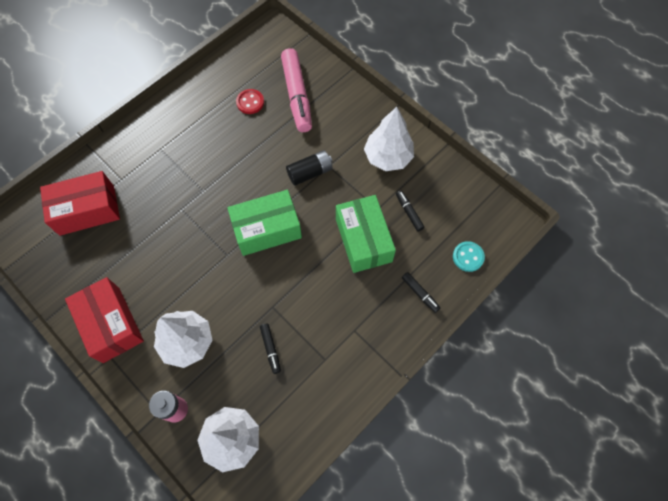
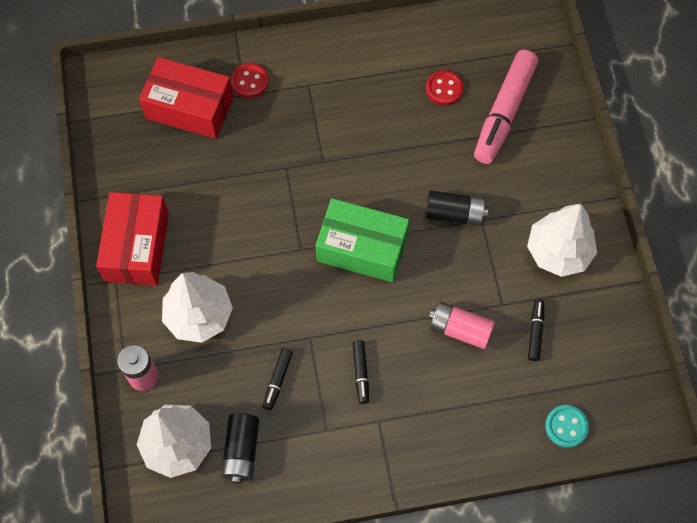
camera: 35 degrees right, 0 degrees up
green box [336,195,396,273] -> pink battery [429,301,495,349]
black marker [402,272,440,313] -> black marker moved to [353,340,369,404]
none -> black battery [221,413,259,484]
none -> red button [231,63,269,98]

